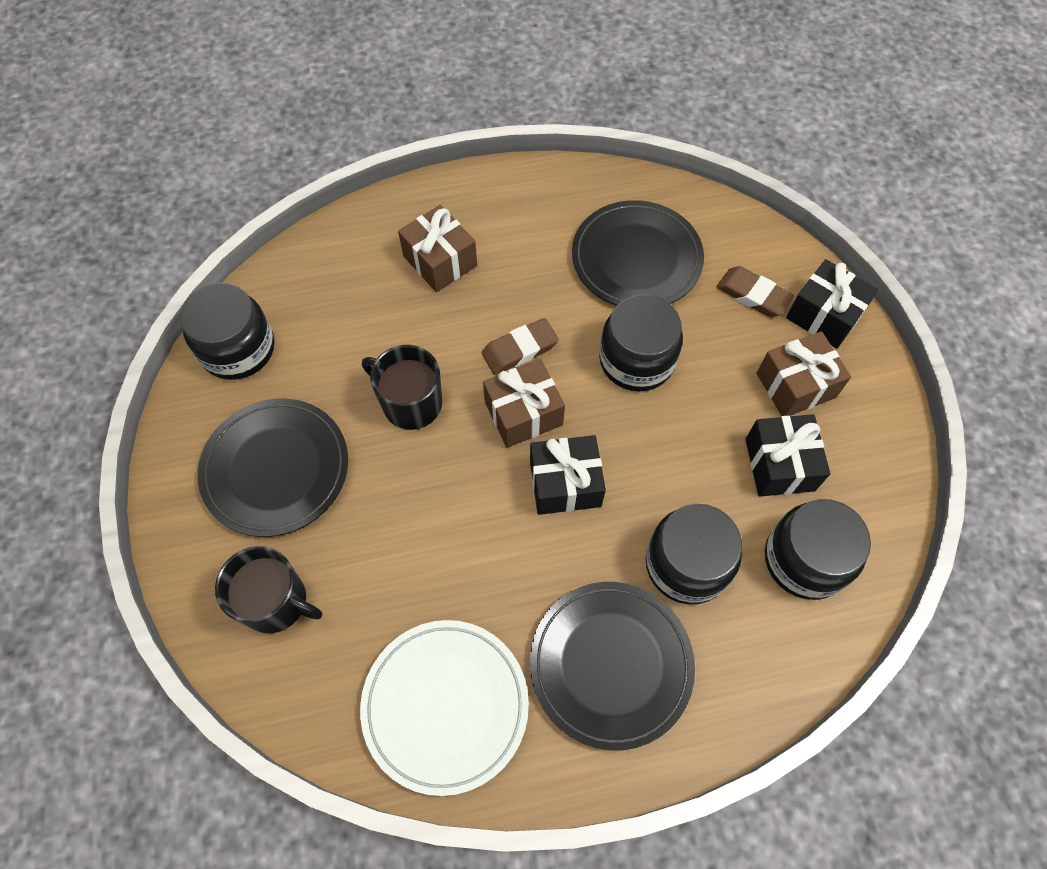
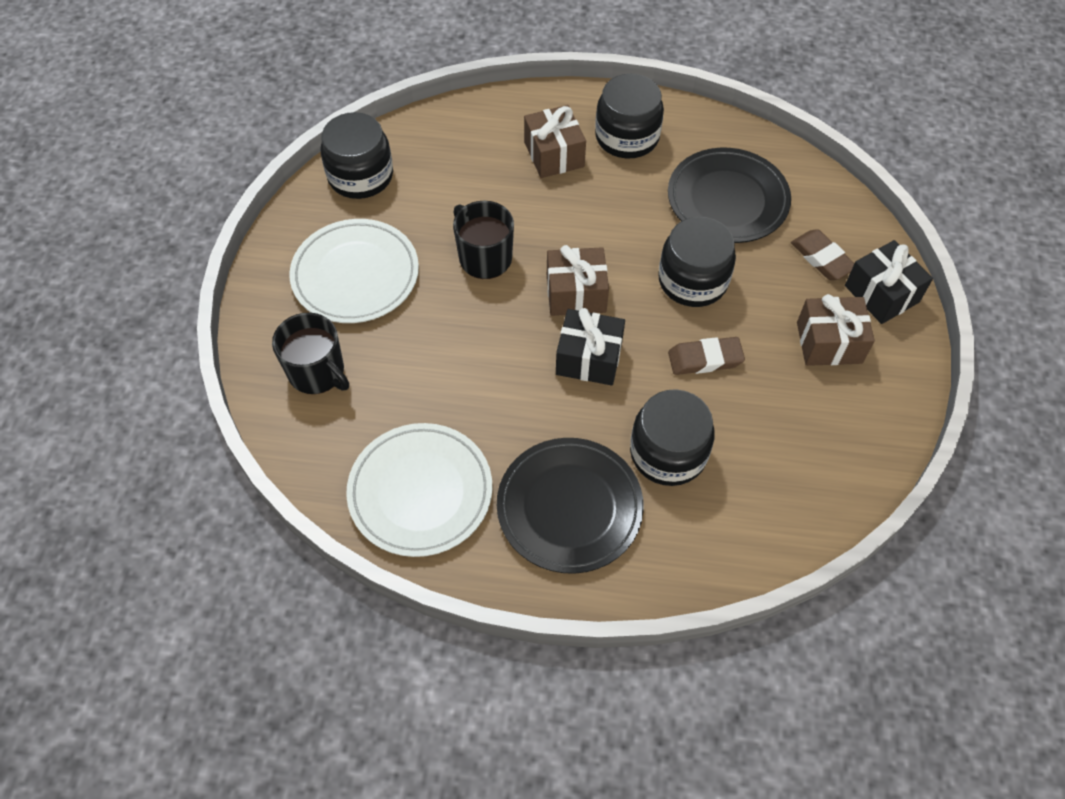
camera: 20 degrees right, 5 degrees down
black plate [198,399,348,537] -> white plate [289,219,419,323]
brown eraser [482,318,559,375] -> brown eraser moved to [668,337,745,375]
black gift [745,414,830,497] -> none
black jar [765,499,871,600] -> black jar moved to [595,74,664,158]

